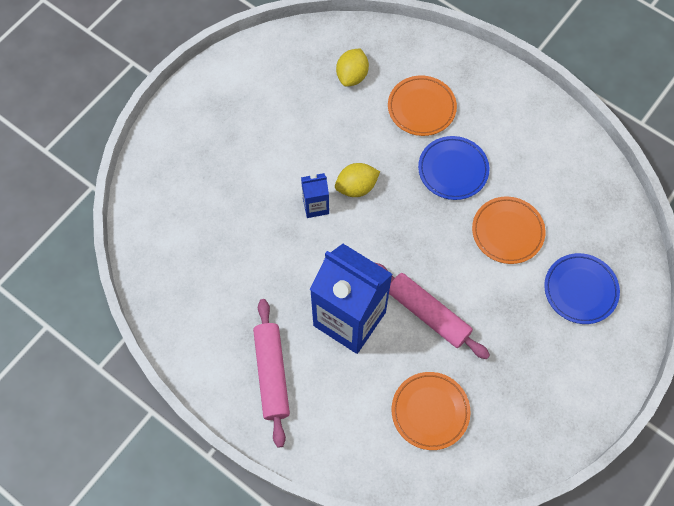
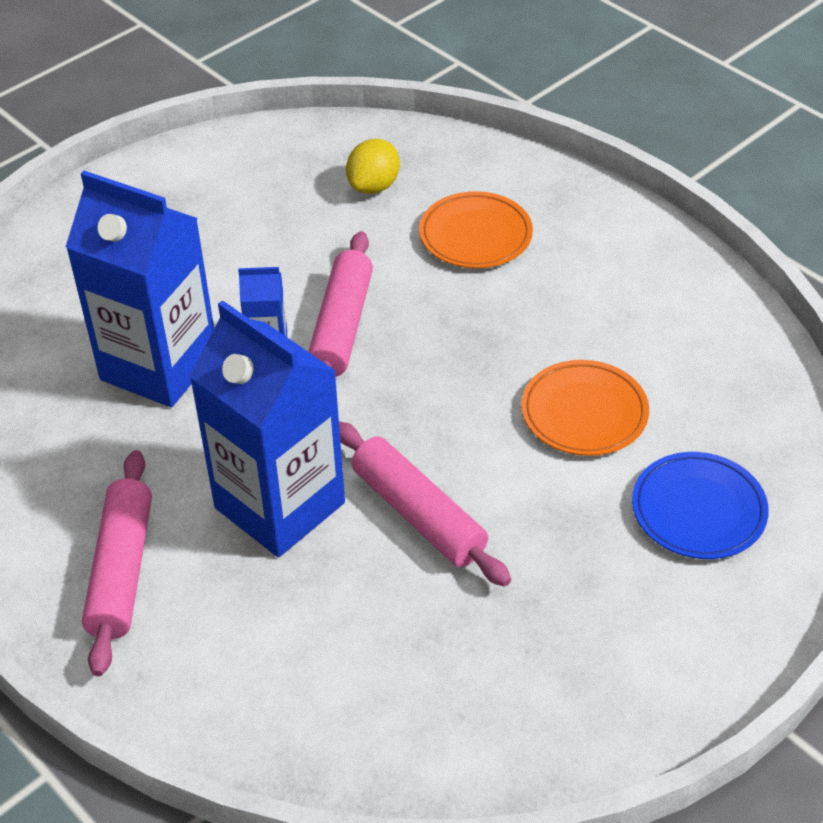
camera: 10 degrees right, 20 degrees down
yellow lemon [335,163,380,197] -> pink rolling pin [308,231,373,377]
orange plate [392,372,470,450] -> none
blue plate [418,136,489,200] -> none
none -> blue carton [66,171,214,407]

